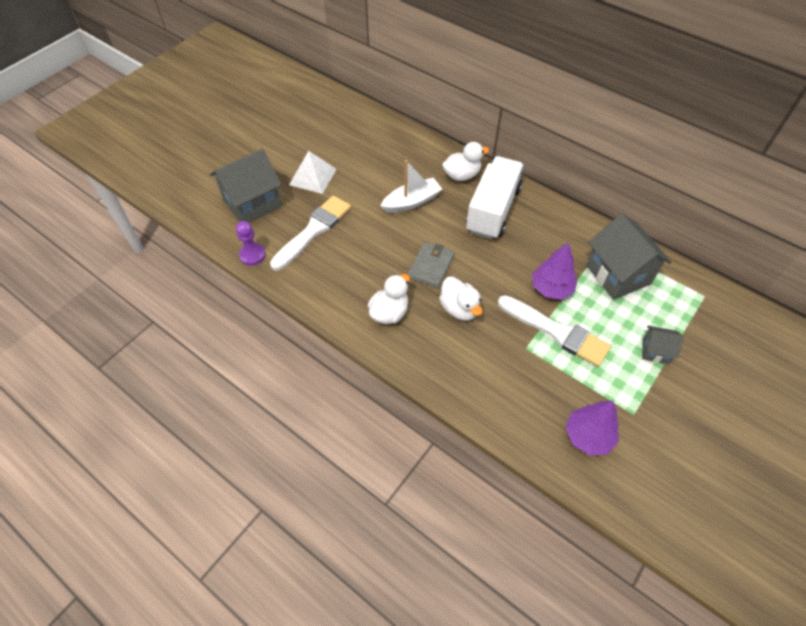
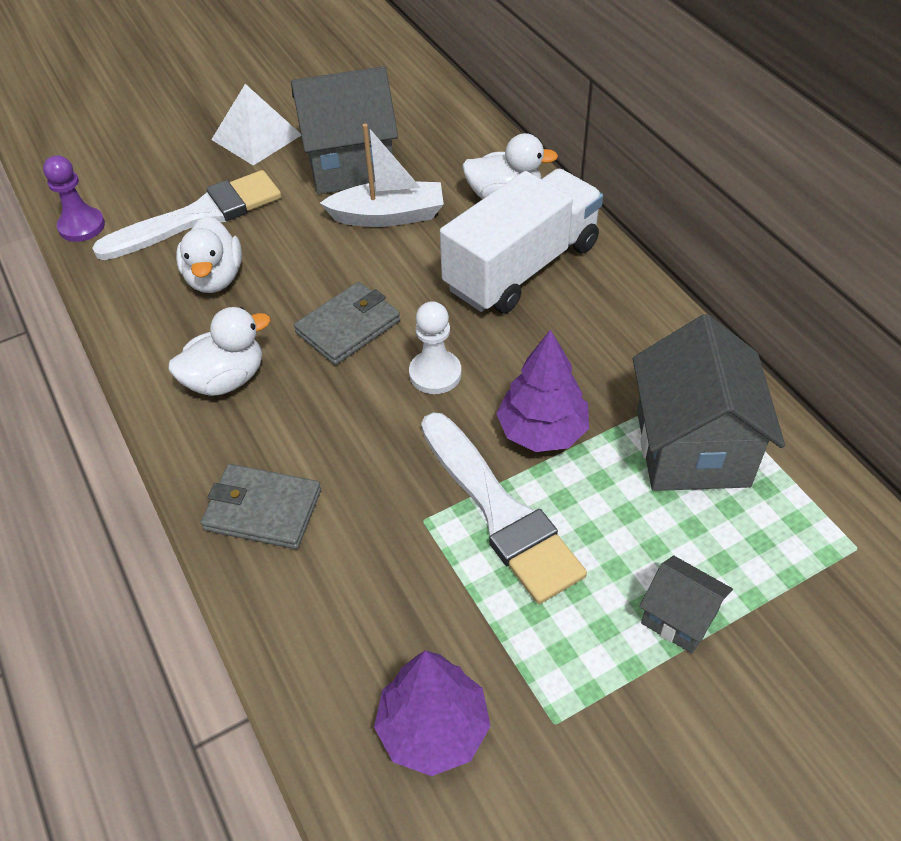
camera: 25 degrees right, 5 degrees down
grey house [210,149,282,223] -> grey house moved to [291,66,398,194]
white duck [439,276,482,321] -> white duck moved to [176,216,242,293]
none -> grey wallet [201,464,321,549]
none -> white pawn [409,301,462,394]

